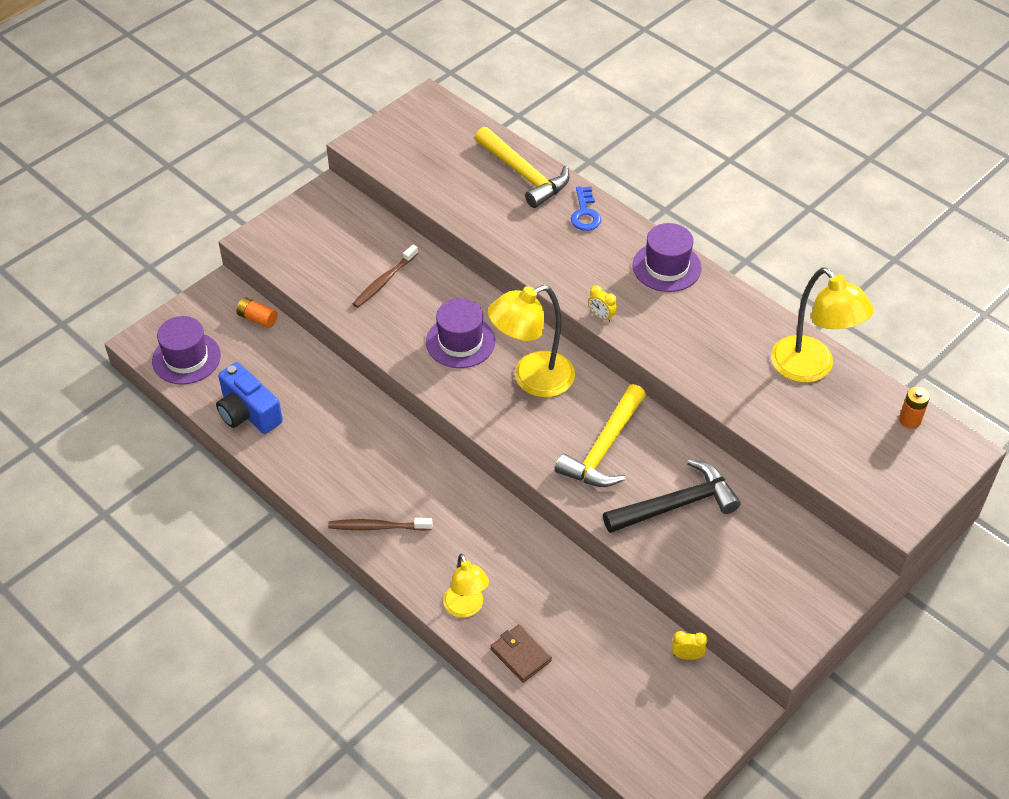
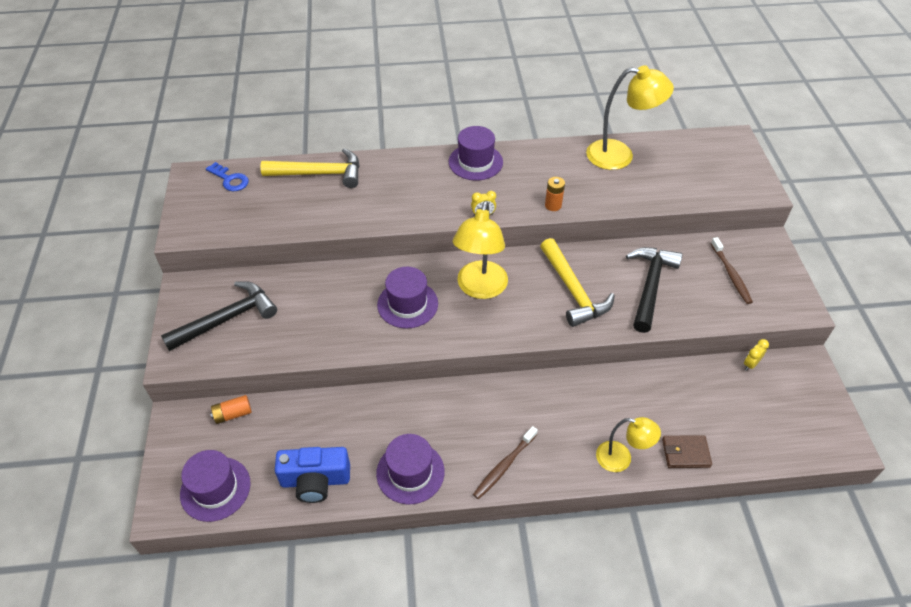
camera: 50 degrees left, 0 degrees up
brown toothbrush [353,245,418,308] -> brown toothbrush moved to [711,237,753,304]
blue key [571,186,601,231] -> blue key moved to [206,162,249,191]
orange battery [899,386,930,429] -> orange battery moved to [545,177,565,211]
none -> black hammer [161,281,277,351]
none -> purple hat [376,434,445,504]

